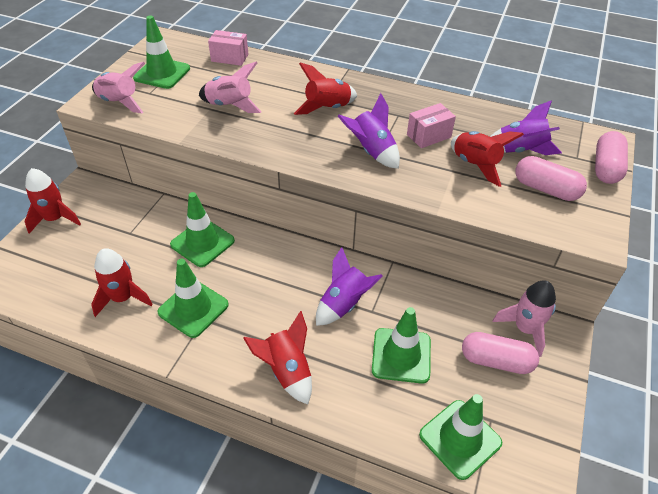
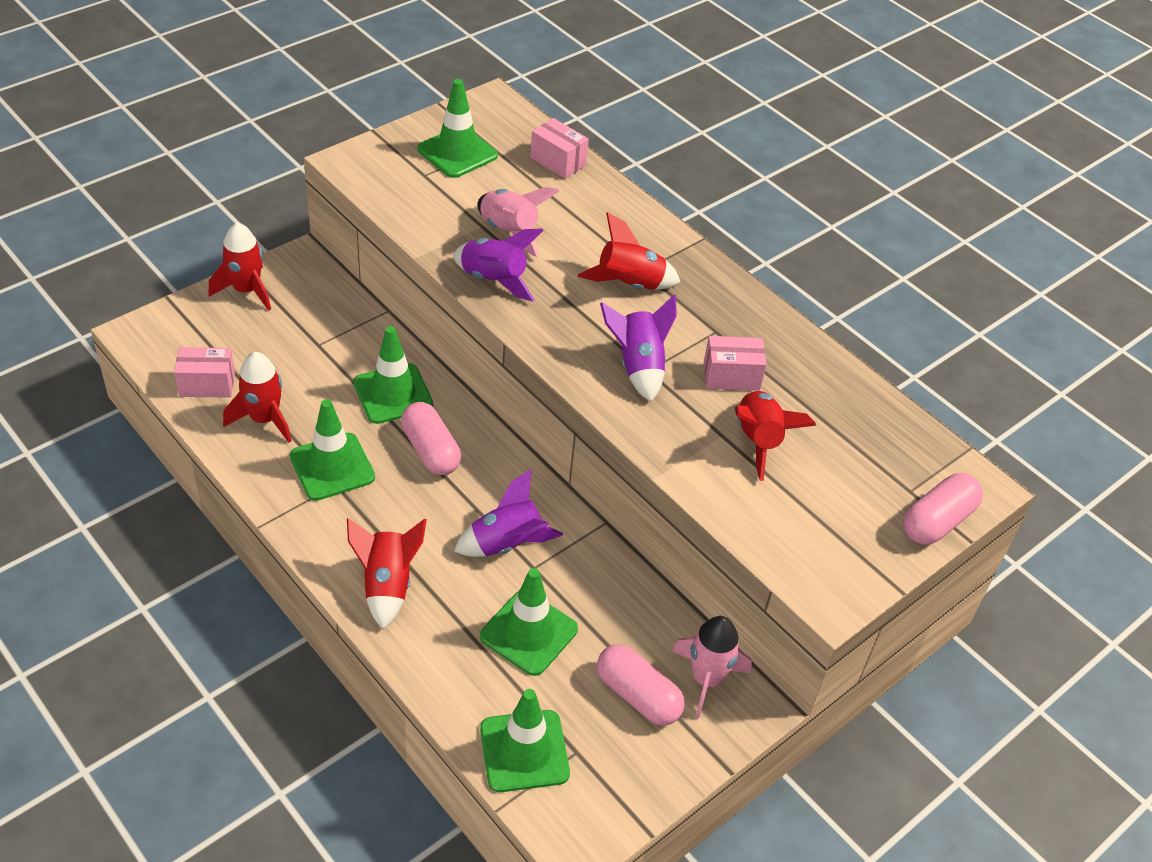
camera: 25 degrees right, 0 degrees up
pink rocket [92,62,145,113] -> none
purple rocket [490,100,562,155] -> purple rocket moved to [453,228,544,302]
pink capsule [515,156,587,201] -> pink capsule moved to [401,402,461,475]
none -> pink box [174,347,235,398]

